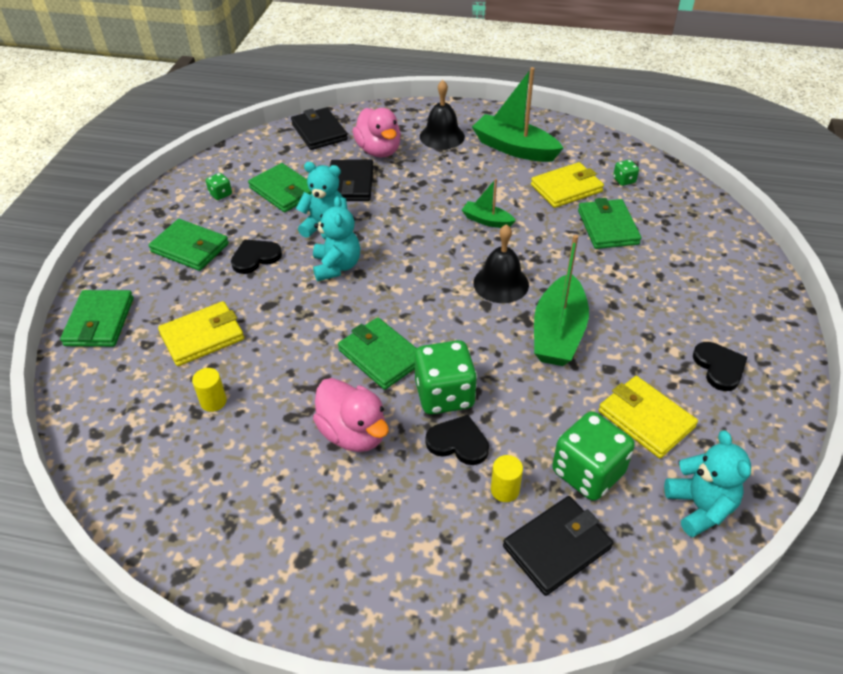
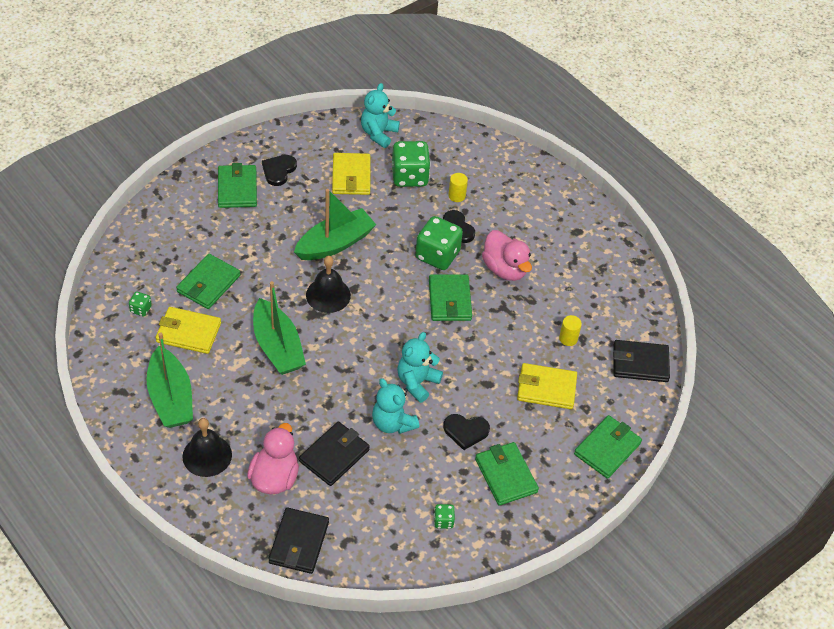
camera: 145 degrees left, 5 degrees up
green wallet [248,163,312,212] -> green wallet moved to [218,163,257,208]
pink duck [313,378,389,452] -> pink duck turned 150 degrees clockwise [482,230,532,281]
green boat [462,179,516,228] -> green boat [253,281,306,375], size x1.90
black wallet [503,496,613,596] -> black wallet moved to [613,340,670,382]

